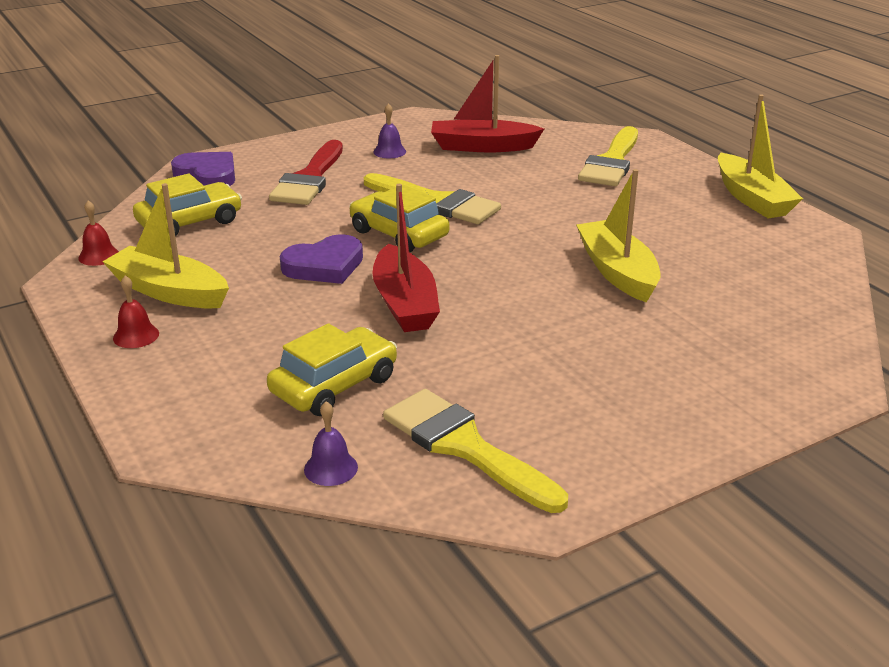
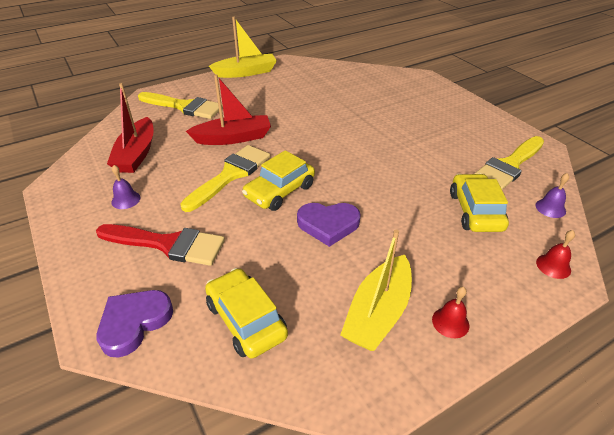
camera: 90 degrees left, 10 degrees up
red bell [78,200,119,266] -> red bell moved to [536,230,575,279]
yellow car [267,323,397,416] -> yellow car turned 45 degrees clockwise [450,174,509,232]
purple heart [280,234,363,284] -> purple heart turned 120 degrees clockwise [297,203,361,247]
red boat [373,184,440,332] -> red boat moved to [186,74,271,145]
yellow boat [576,169,661,303] -> none

